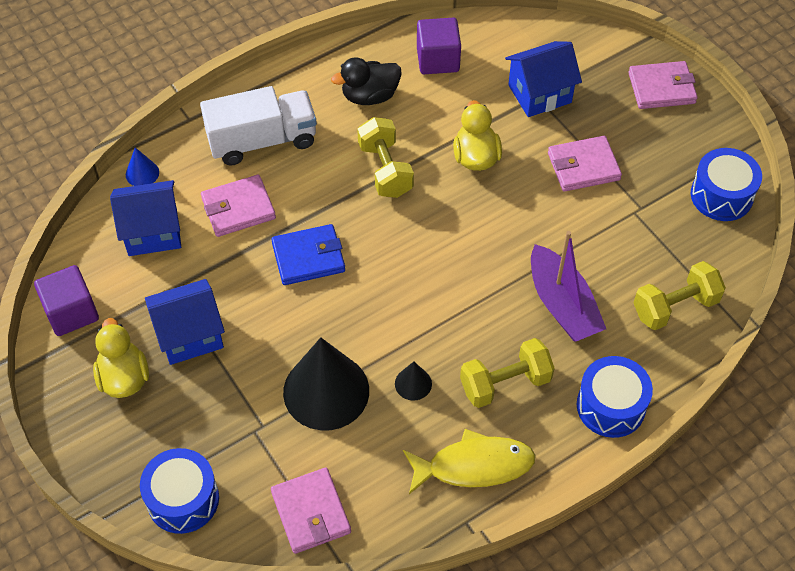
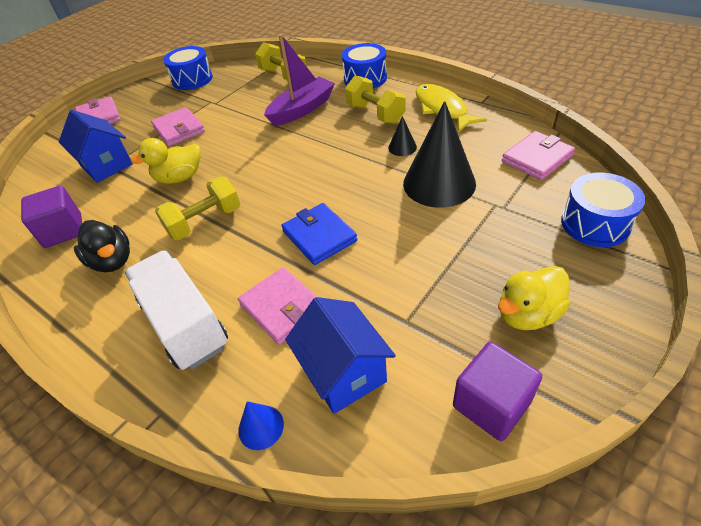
camera: 105 degrees left, 10 degrees down
blue house [145,279,225,365] -> none

